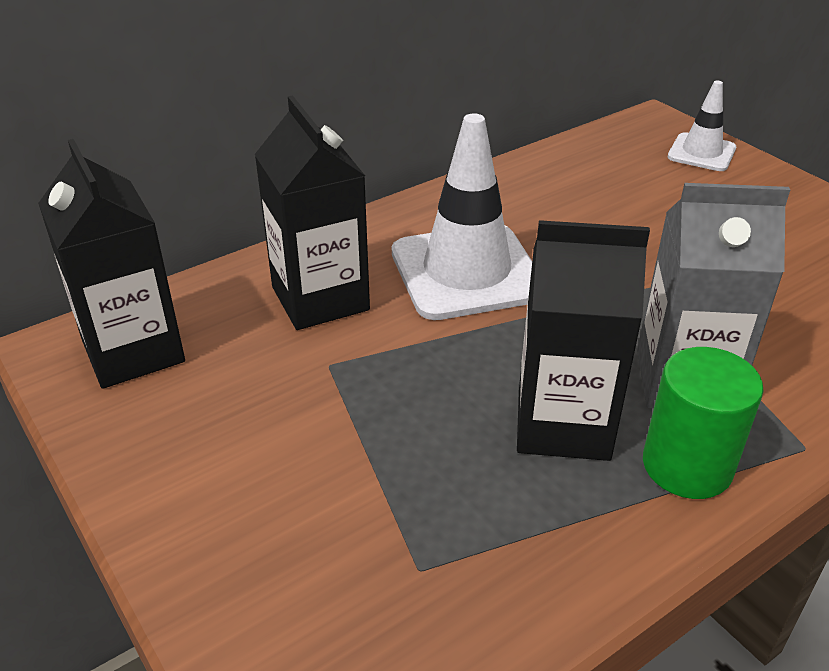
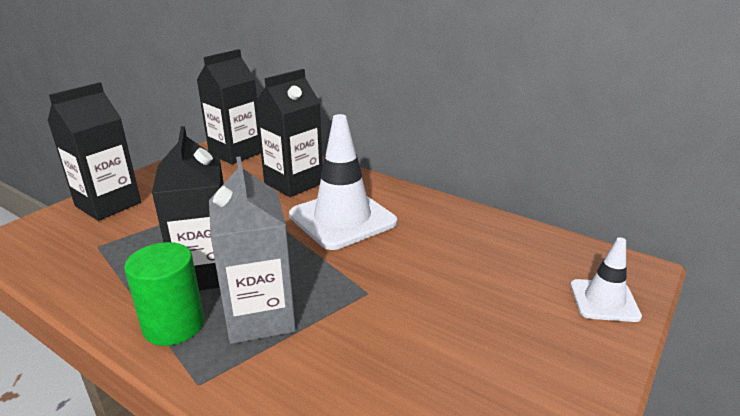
camera: 70 degrees right, 10 degrees down
none -> black carton [48,82,141,221]

